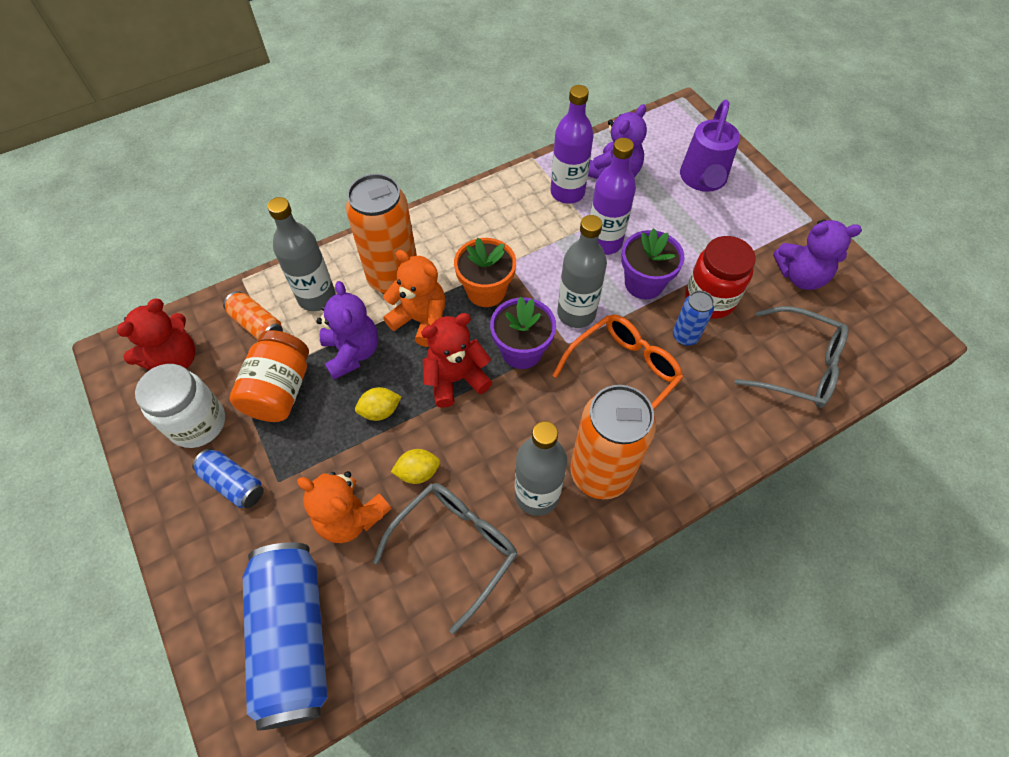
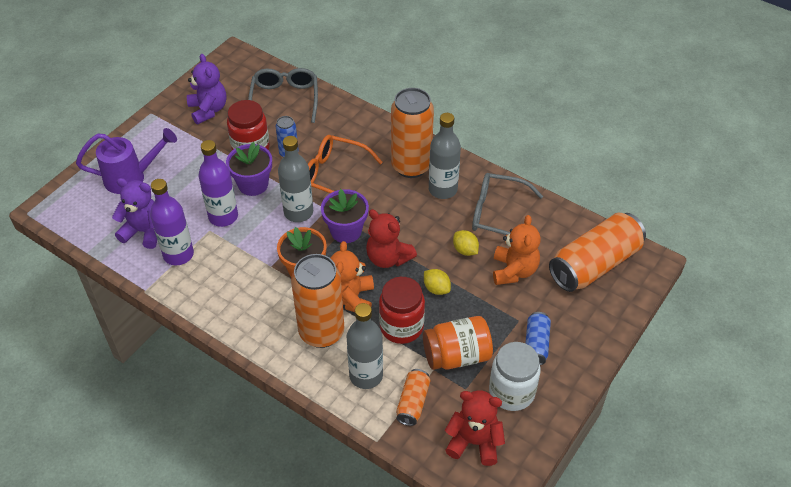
camera: 115 degrees left, 10 degrees down
blue can [243,542,328,730] -> orange can [549,213,646,292]
purple teddy bear [316,281,378,380] -> red jar [379,277,425,344]

